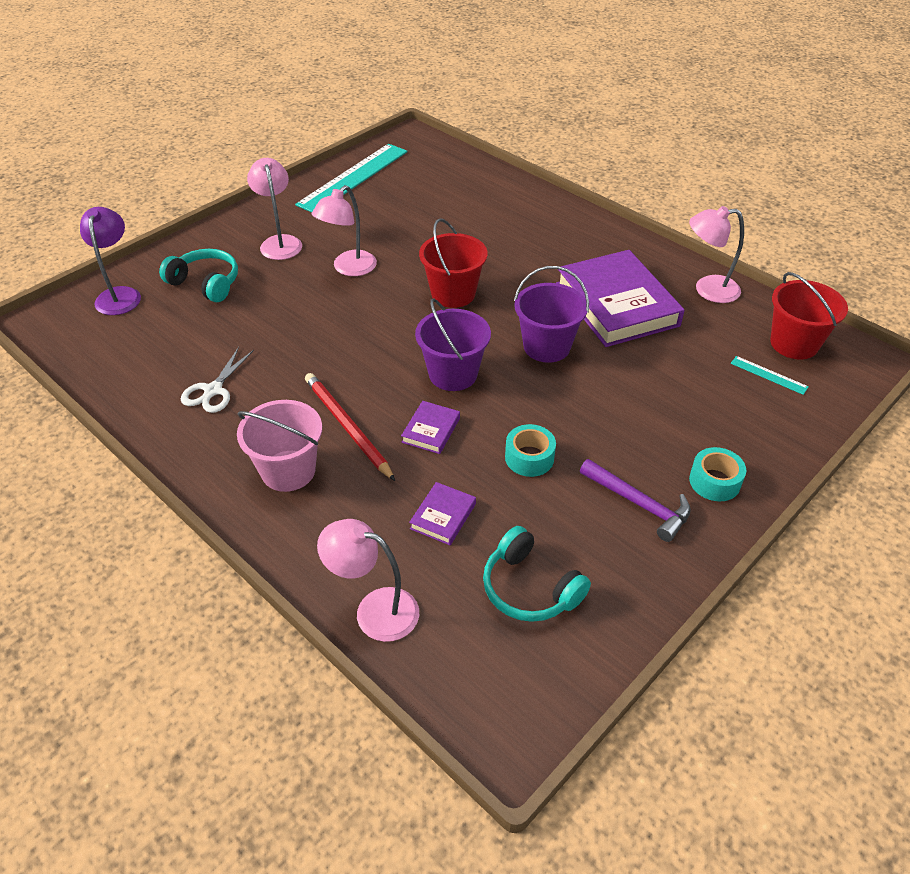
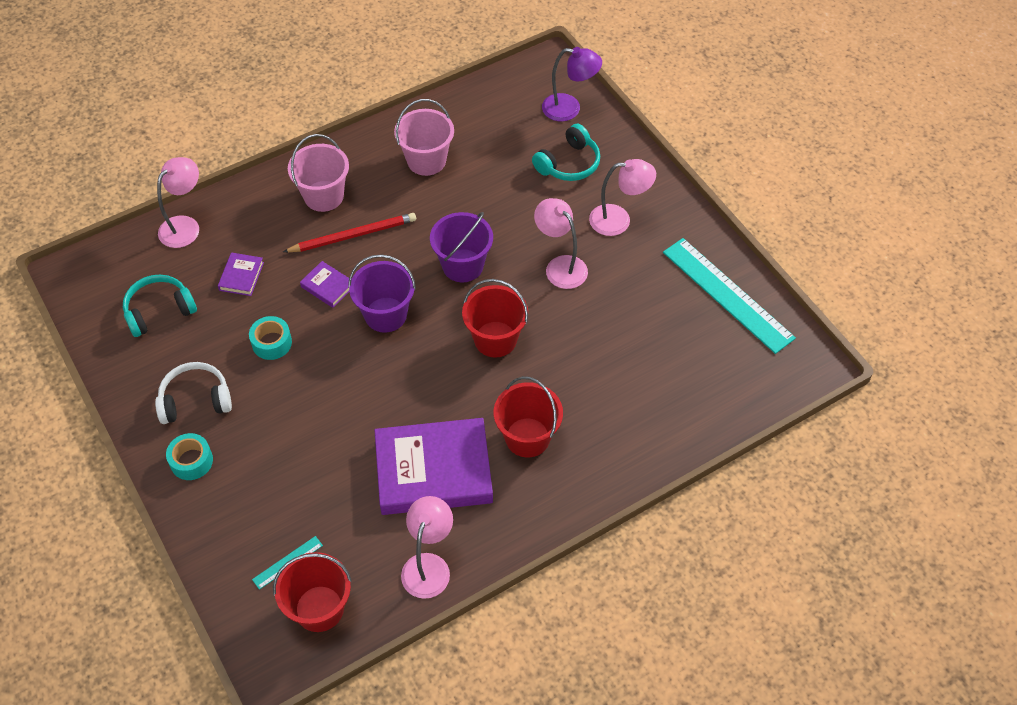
camera: 105 degrees right, 10 degrees up
white scissors [181,347,254,413] -> pink bucket [394,99,454,176]
purple book [409,482,476,545] -> purple book turned 60 degrees clockwise [218,252,264,296]
purple bucket [514,266,589,363] -> purple bucket moved to [430,212,493,282]
purple hammer [580,459,691,542] -> white headphones [155,362,232,424]
none -> red bucket [494,376,563,457]

